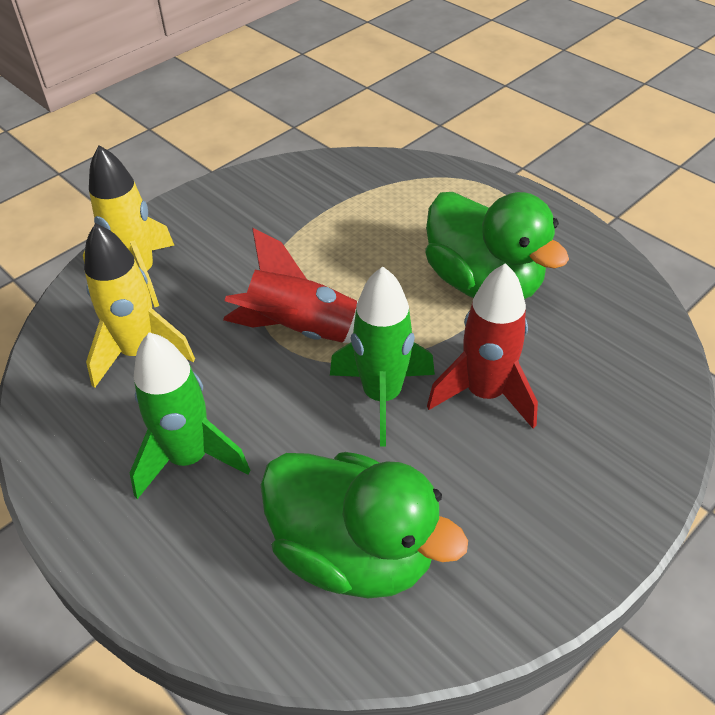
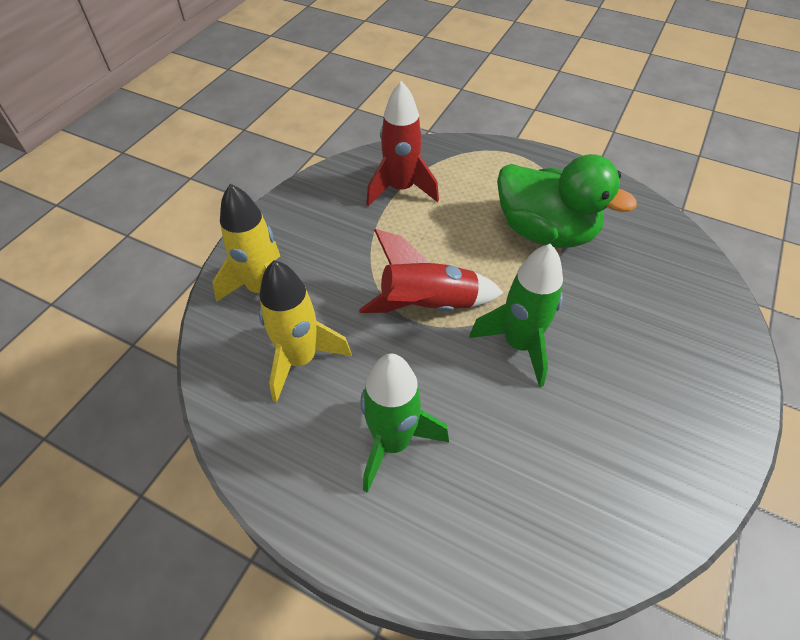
camera: 20 degrees left, 5 degrees up
green duck [261,452,468,598] -> none
red rocket [427,263,538,429] -> red rocket moved to [366,81,439,206]

